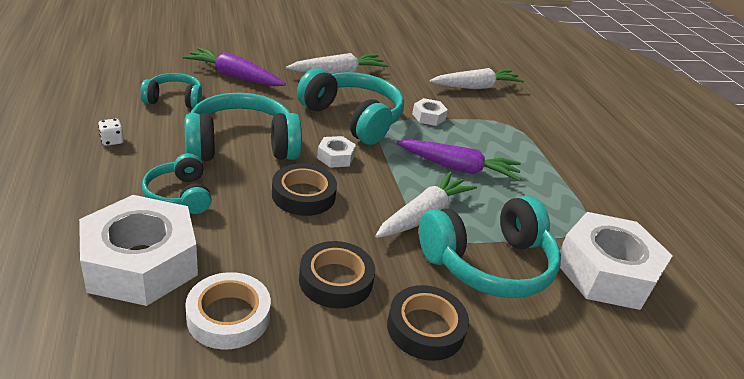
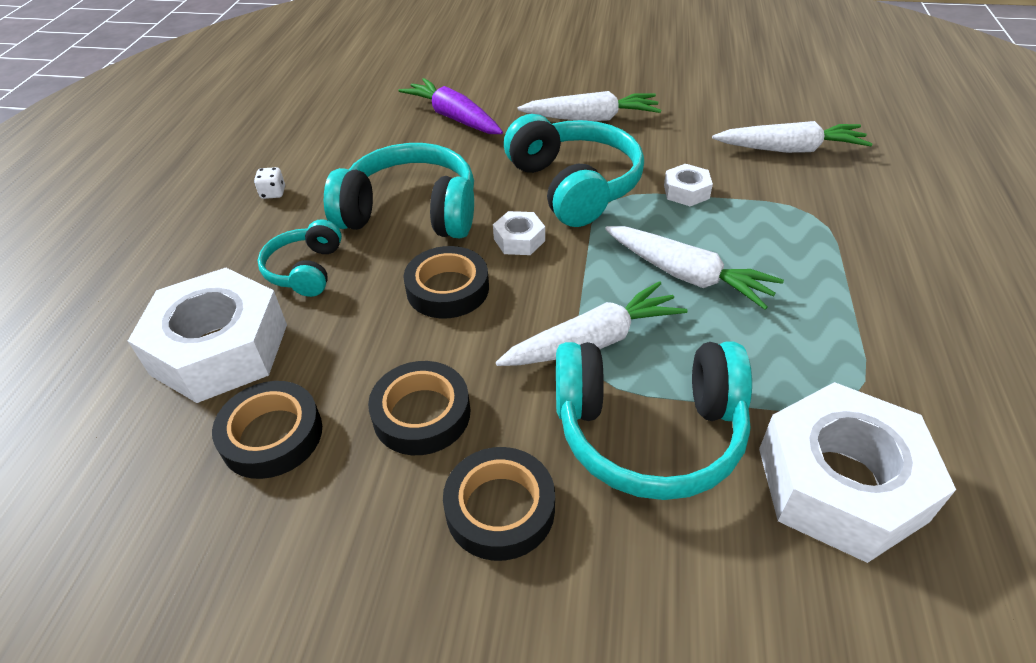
camera: 30 degrees right, 10 degrees up
turquoise headphones [140,73,202,108] -> none
white tape [185,272,271,349] -> black tape [212,381,322,479]
purple carrot [396,139,521,181] -> white carrot [605,226,784,310]

